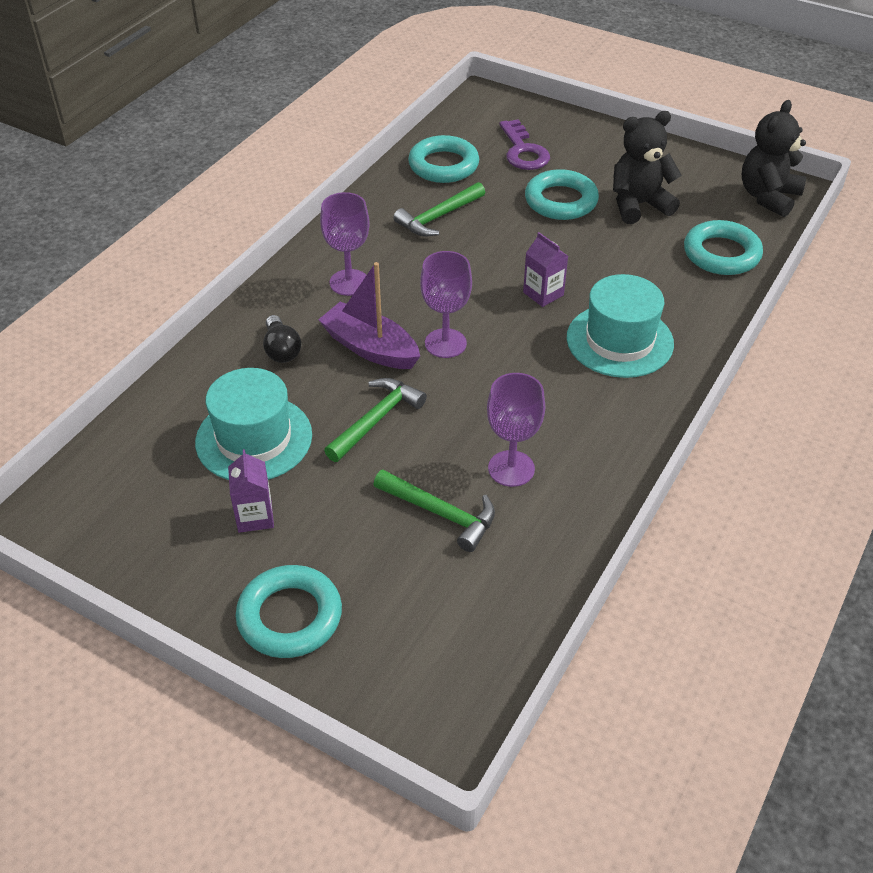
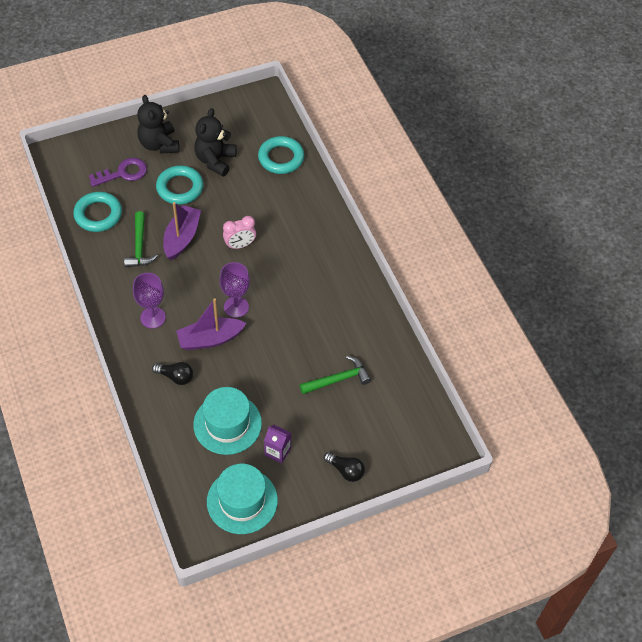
camera: 55 degrees left, 10 degrees up
turquoise ring [236,565,342,658] -> black light bulb [324,452,365,482]
green hammer [324,378,427,462] -> none
purple goblet [487,373,545,487] -> none
purple key [499,119,550,170] -> purple key turned 45 degrees counterclockwise [89,158,147,187]
purple carton [523,232,568,307] -> pink clock [223,216,256,249]
turquoise hat [567,274,674,378] -> turquoise hat moved to [207,464,278,534]
black teddy bear [742,100,806,217] -> black teddy bear moved to [137,95,179,154]
none -> purple boat [163,202,201,260]

